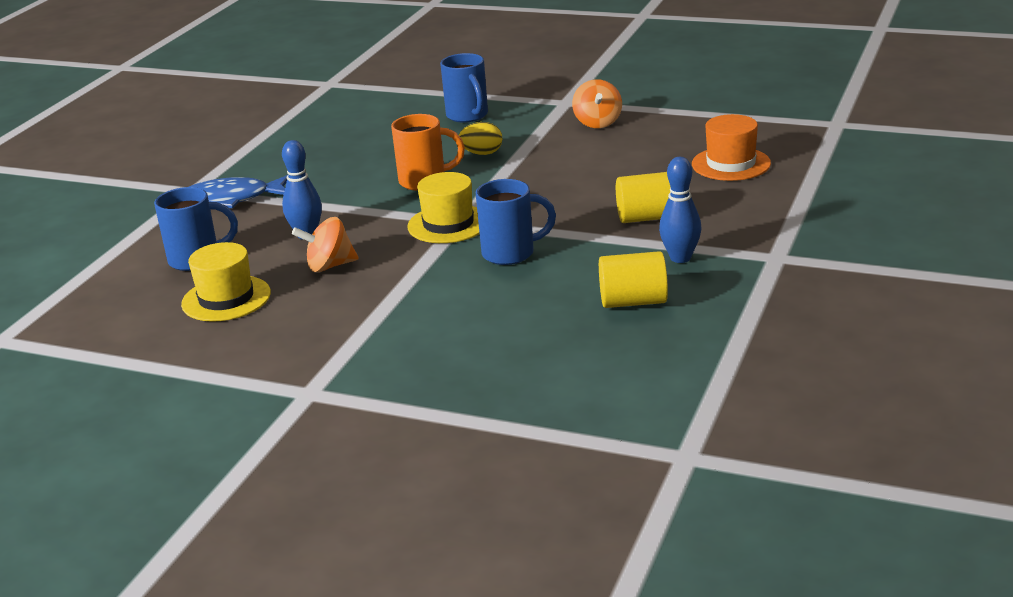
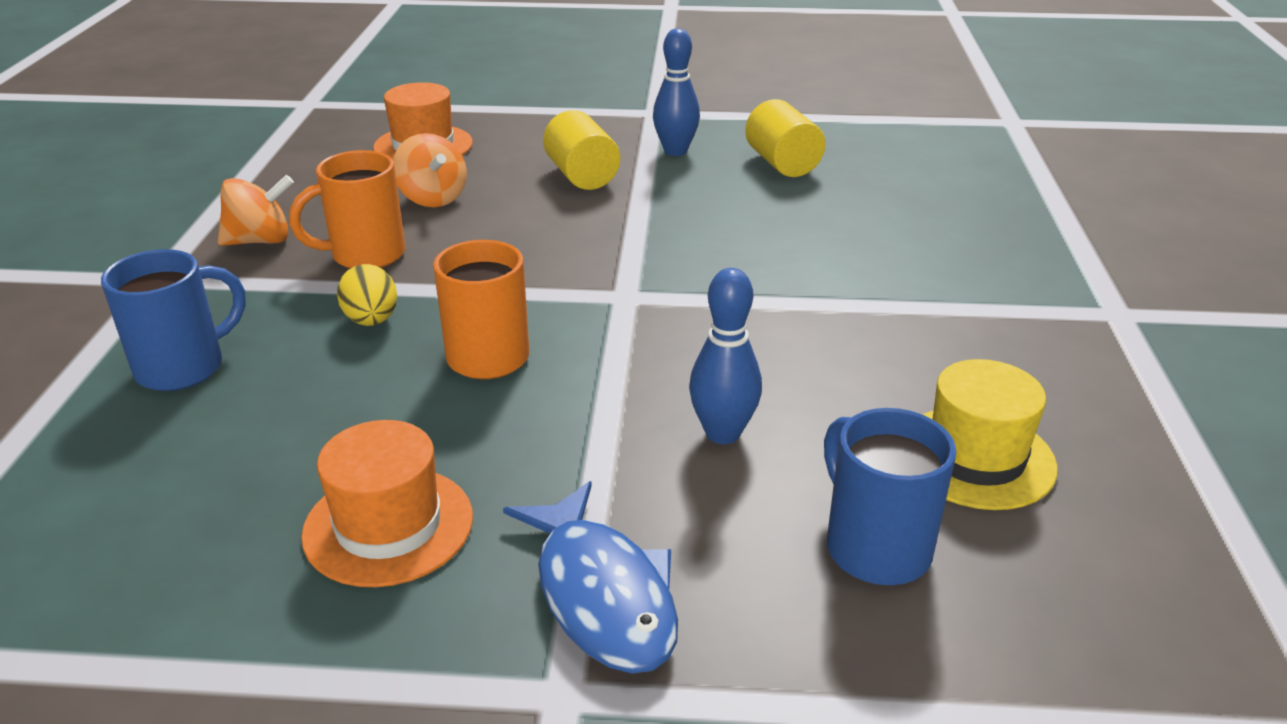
camera: 110 degrees left, 5 degrees up
orange spinning top [292,217,359,272] -> orange spinning top moved to [393,133,467,207]
yellow hat [407,172,480,243] -> none
blue mug [476,179,556,265] -> none
none -> orange mug [289,150,405,269]
none -> orange hat [301,420,473,587]

